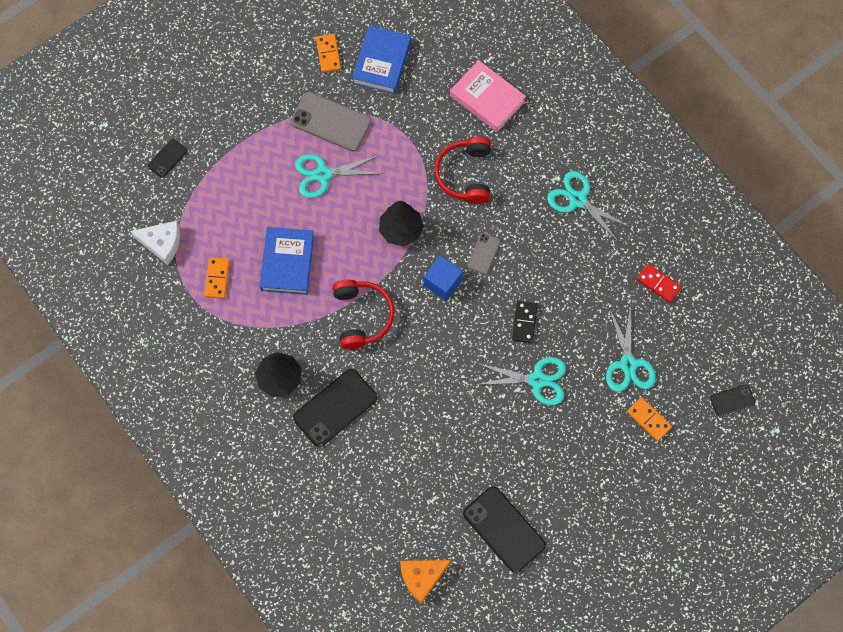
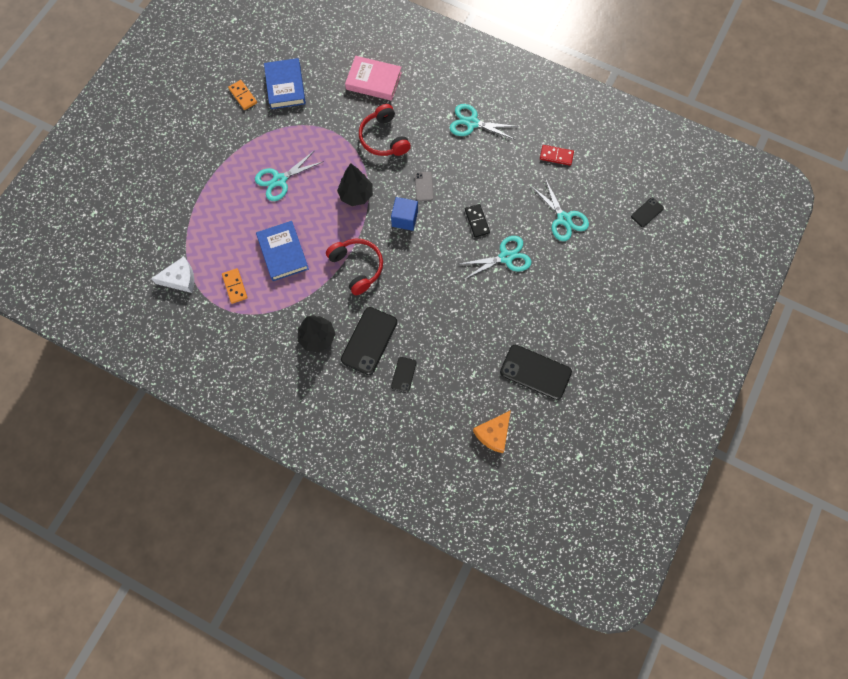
camera: 25 degrees left, 0 degrees up
black phone [148,139,187,178] -> black phone moved to [391,357,417,393]
grey phone [290,92,372,152] -> none
orange domino [627,397,672,441] -> none

